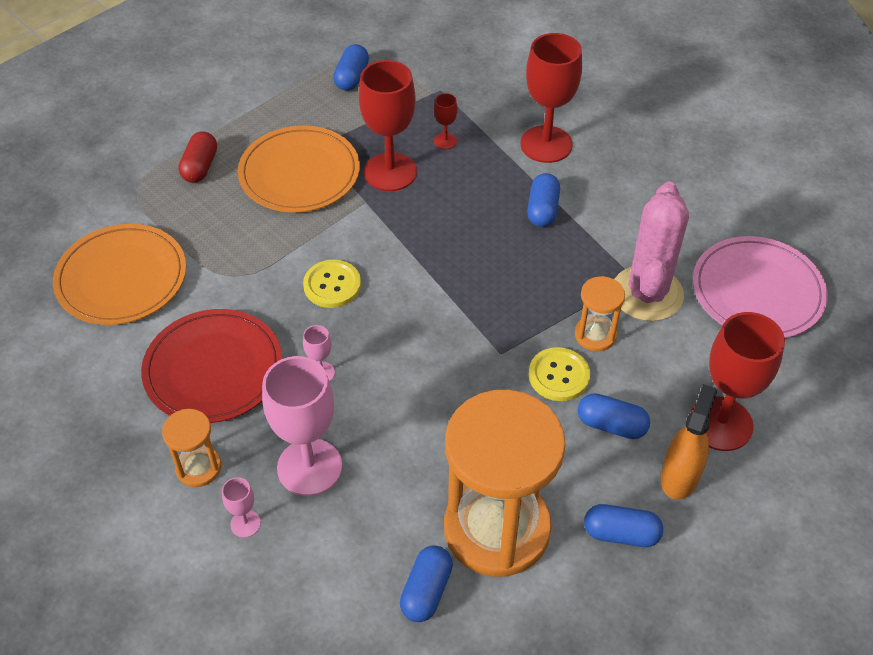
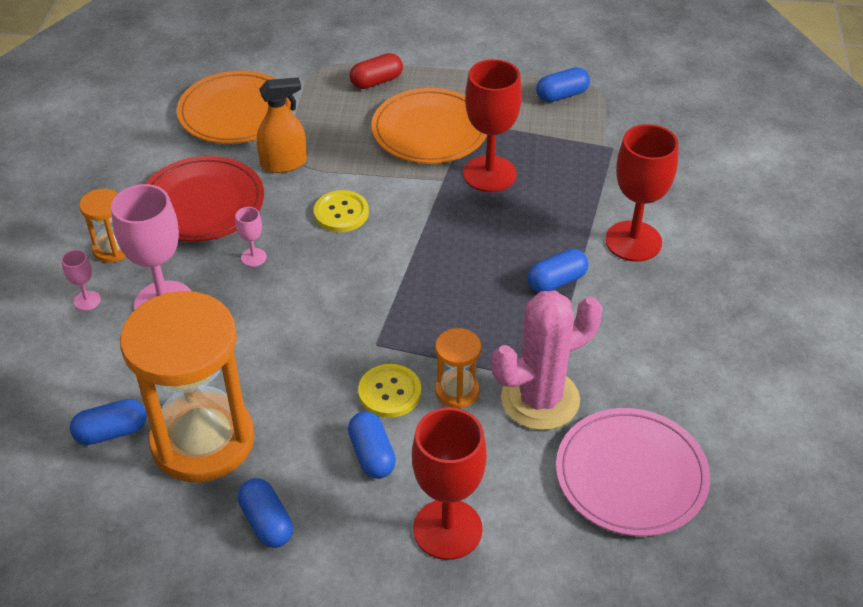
camera: 50 degrees right, 5 degrees down
red goblet [434,93,458,149] -> none
orange spray bottle [660,384,717,500] -> orange spray bottle moved to [257,77,307,173]

